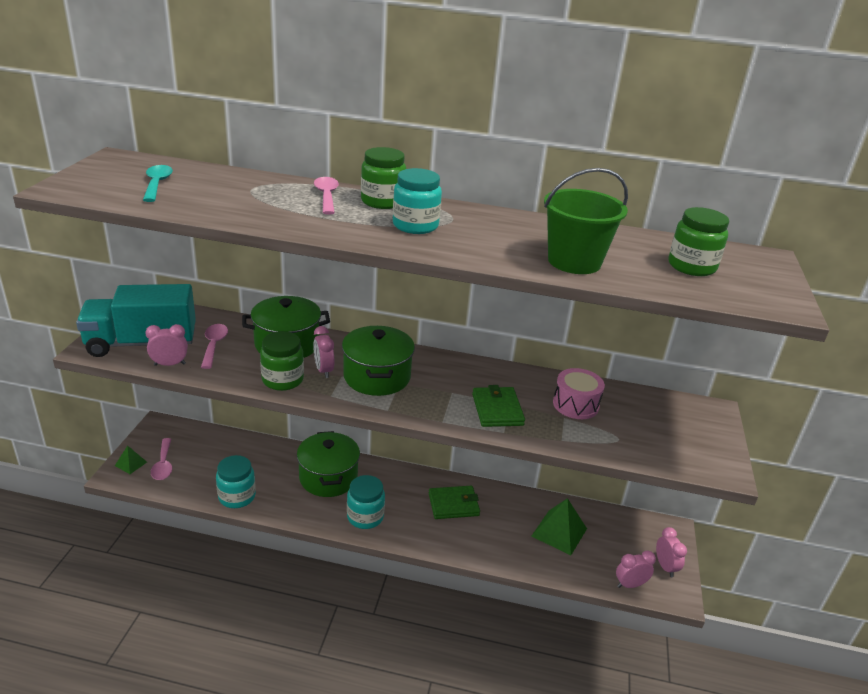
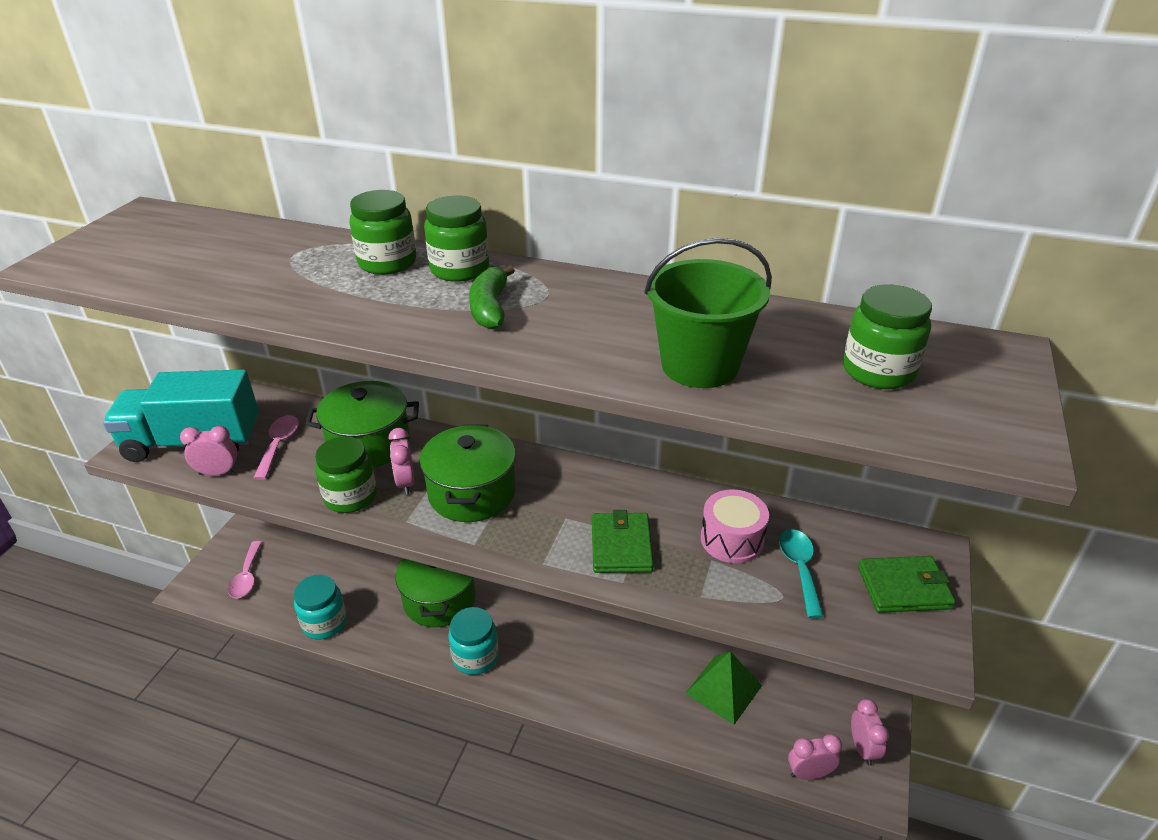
camera: 10 degrees right, 5 degrees up
green pyramid [115,445,147,474] -> none
turquoise spoon [143,165,173,202] -> turquoise spoon moved to [779,529,824,618]
pink spoon [314,177,339,215] -> green jar [350,190,416,275]
turquoise jar [393,168,442,234] -> green banana [469,265,515,330]
green wallet [429,486,480,519] -> green wallet moved to [858,556,956,613]

